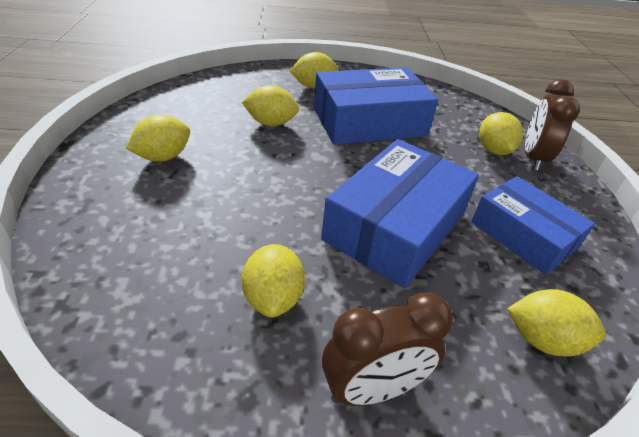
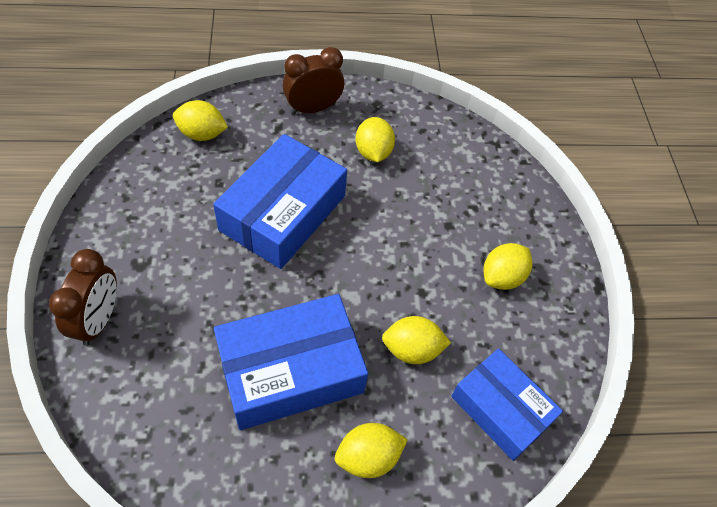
camera: 175 degrees right, 15 degrees up
blue box [471,176,595,275] -> blue box moved to [451,349,563,461]
yellow lemon [479,112,523,155] -> none

